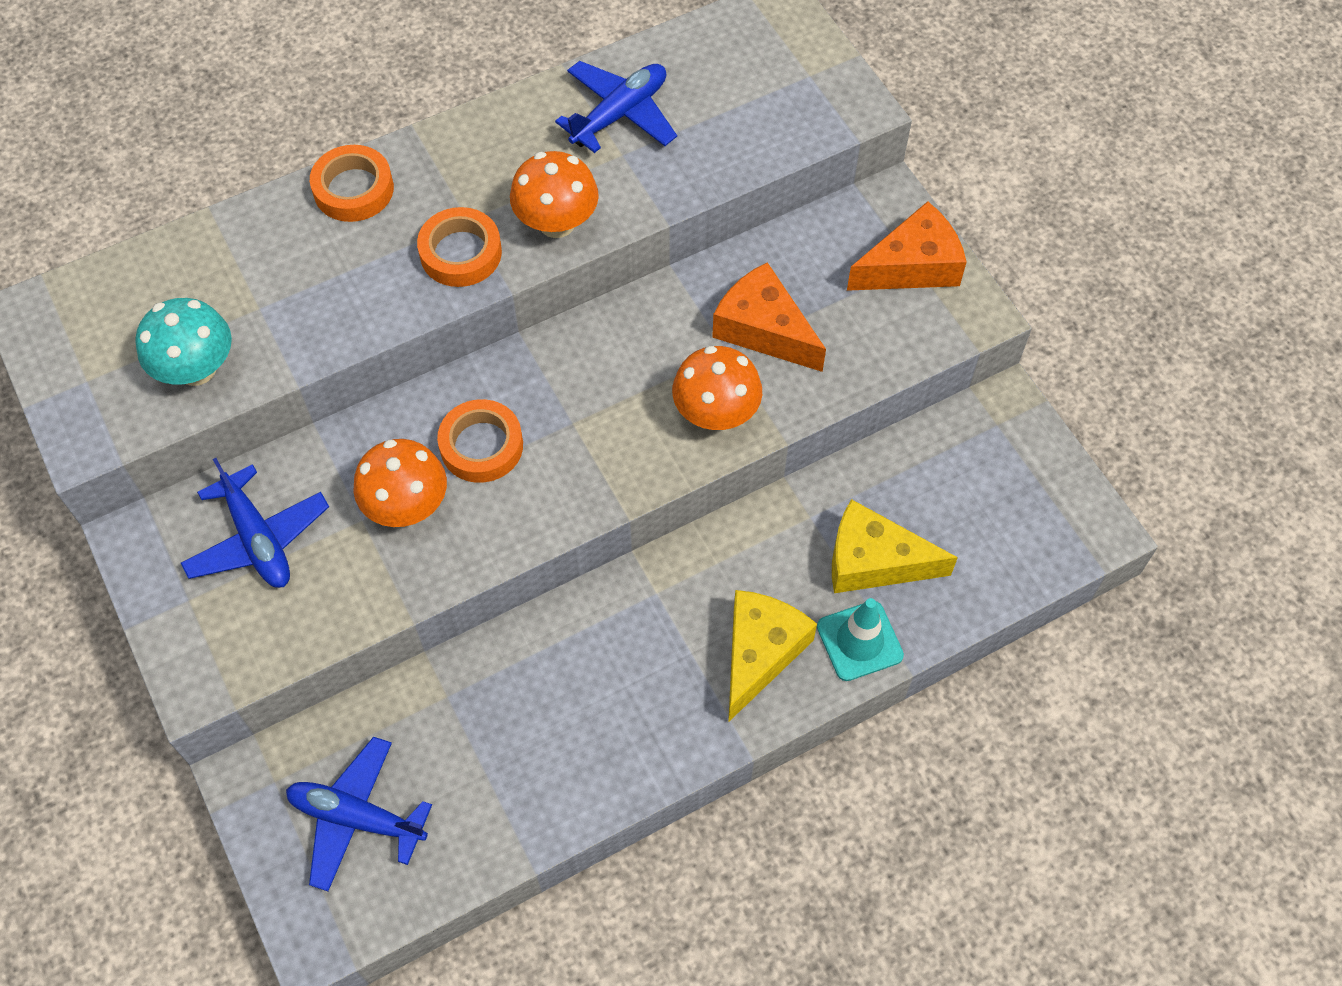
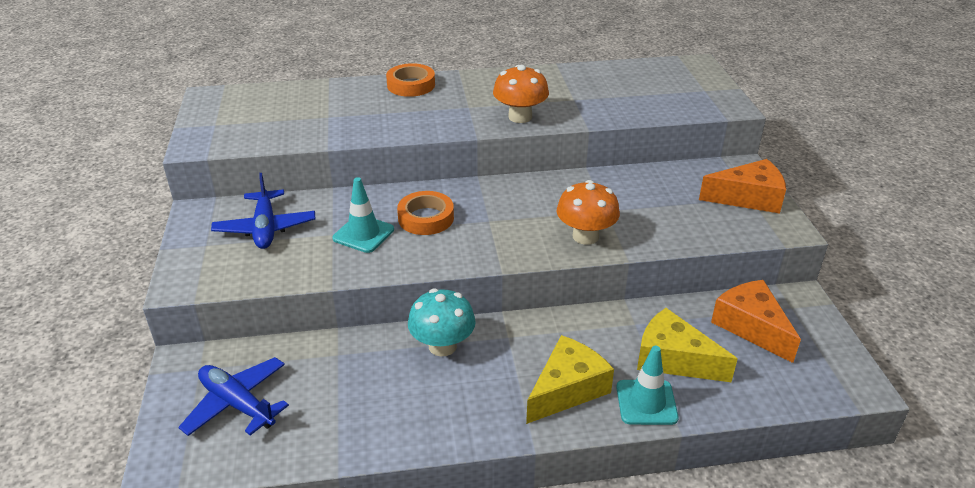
camera: 20 degrees right, 25 degrees down
turquoise mushroom [136,298,232,386] -> turquoise mushroom moved to [408,288,476,356]
orange mushroom [353,439,447,527] -> turquoise traffic cone [332,177,394,253]
orange tape [417,207,502,287] -> none
blue plane [555,61,677,153] -> none
orange cheese [712,262,826,372] -> orange cheese moved to [711,280,801,363]

